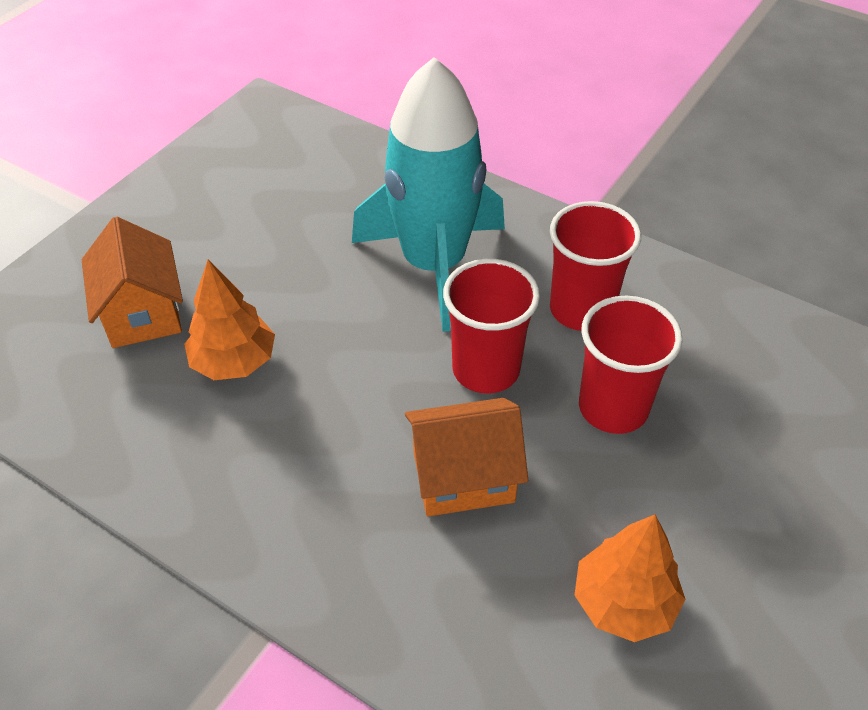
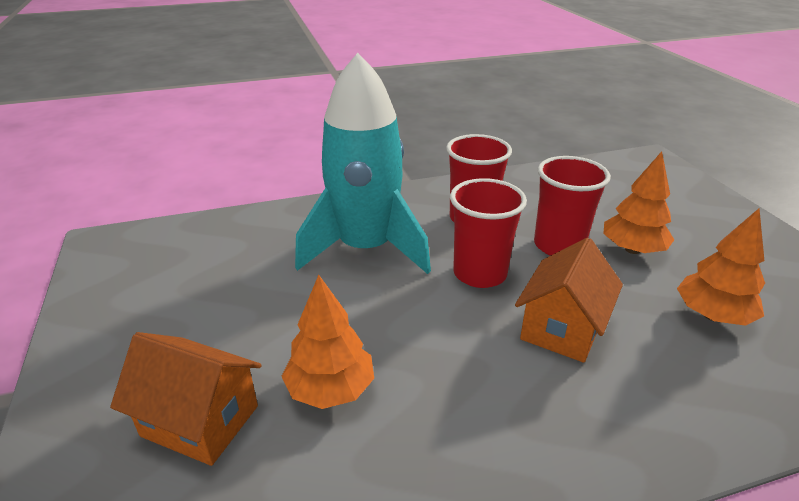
camera: 50 degrees left, 15 degrees down
none -> orange tree [603,151,674,254]

